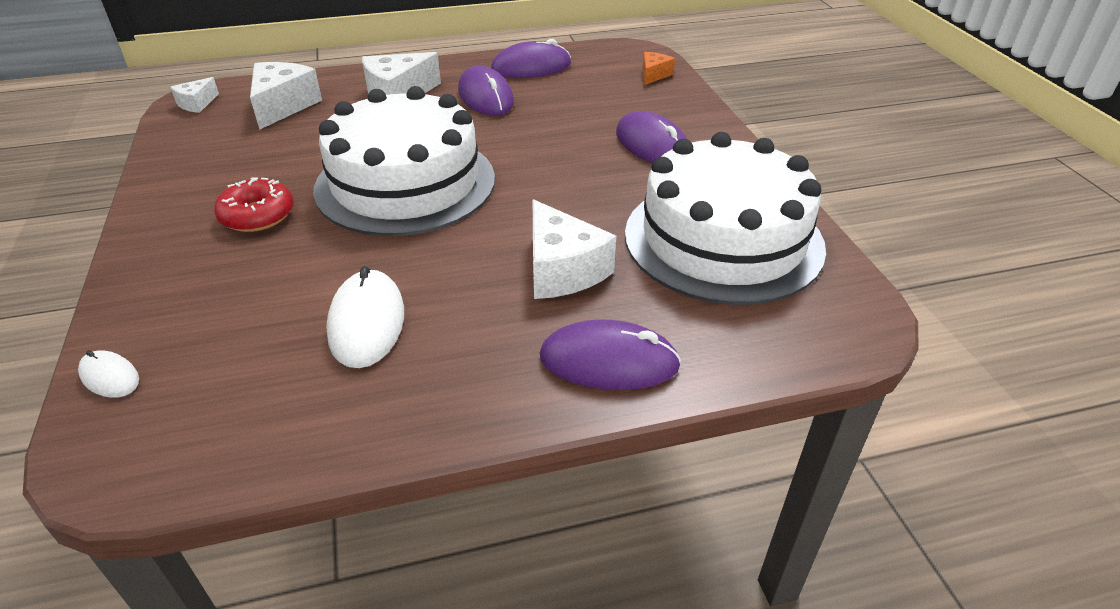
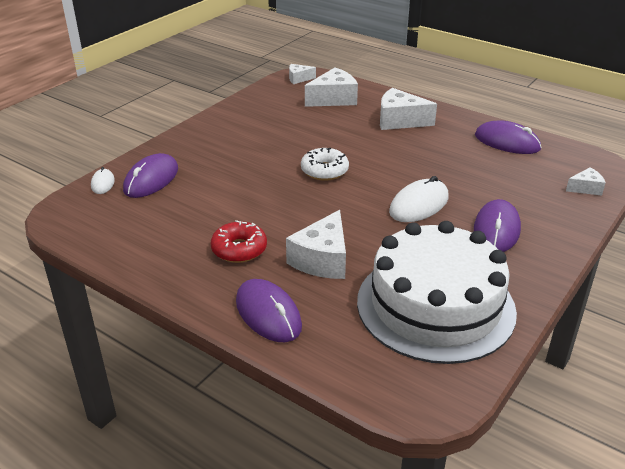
camera: 50 degrees right, 5 degrees down
red donut [214,178,294,232] -> red donut moved to [211,220,267,263]
white cake [313,86,495,236] -> white donut [301,148,349,181]
white mouse [326,266,404,368] -> white mouse moved to [389,176,449,222]
purple mouse [458,66,514,116] -> purple mouse moved to [123,153,178,198]
orange cheese [643,52,675,85] -> white cheese [566,167,606,196]

